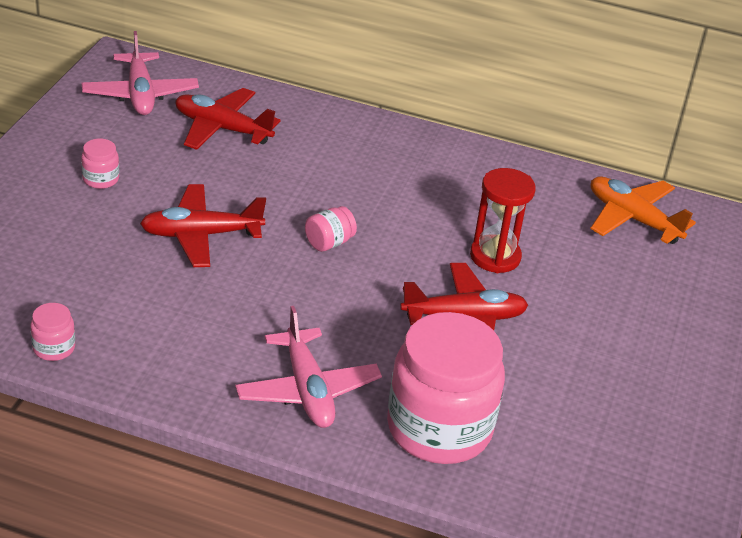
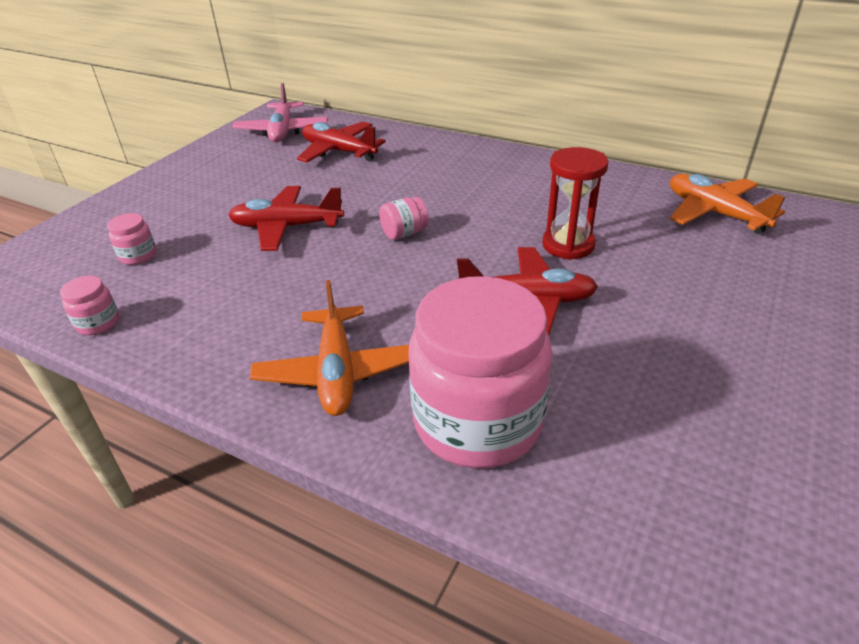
camera: 15 degrees right, 0 degrees up
pink jar [81,139,119,189] -> pink jar moved to [107,213,157,265]
pink plane [235,306,382,428] -> orange plane [250,280,409,416]

